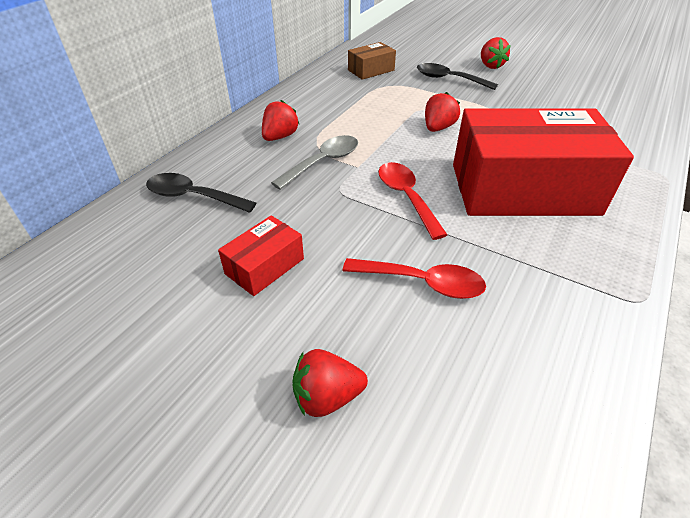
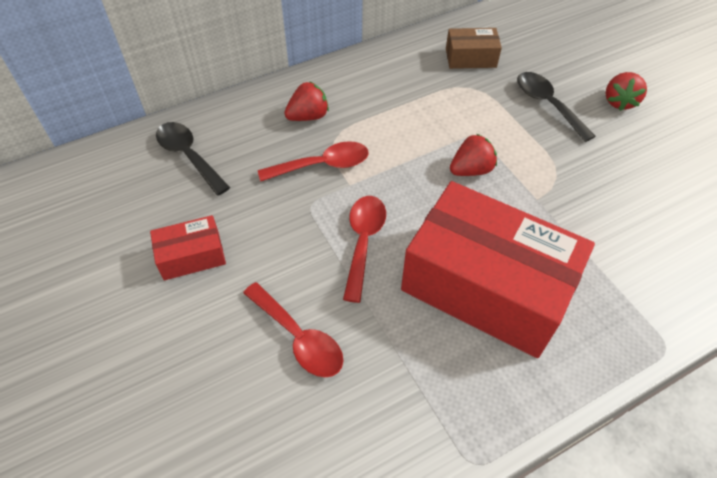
camera: 30 degrees right, 10 degrees up
grey spoon [271,135,358,190] -> red spoon [258,141,369,182]
red strawberry [293,349,368,417] -> none

